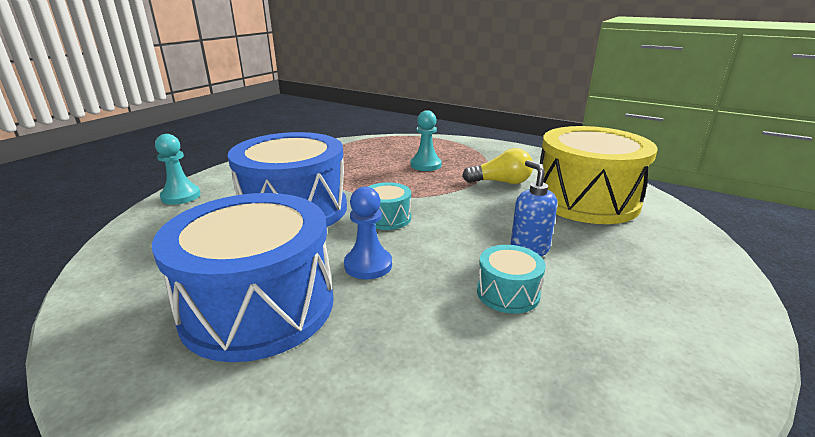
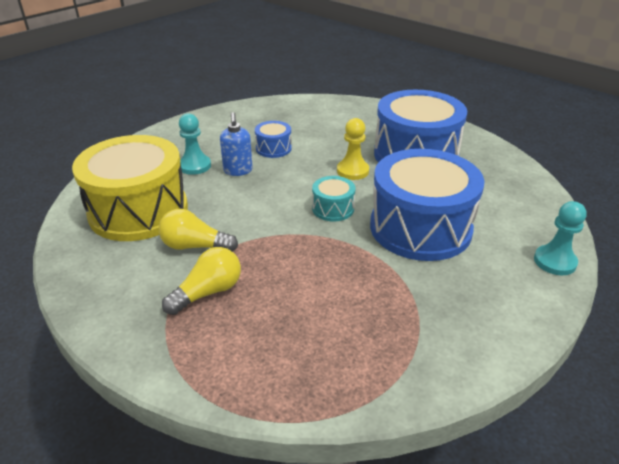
camera: 170 degrees left, 10 degrees up
blue pawn [344,187,392,279] -> yellow pawn [337,118,369,180]
turquoise pawn [411,110,442,171] -> turquoise pawn moved to [179,113,211,175]
turquoise drum [477,245,546,314] -> blue drum [255,121,292,158]
none -> yellow light bulb [162,247,241,315]

